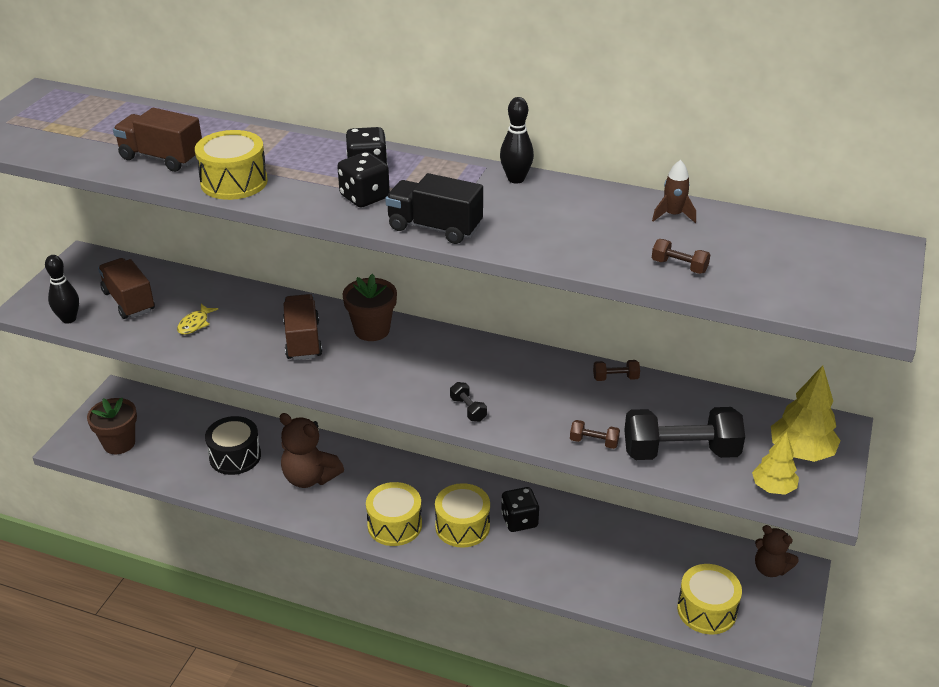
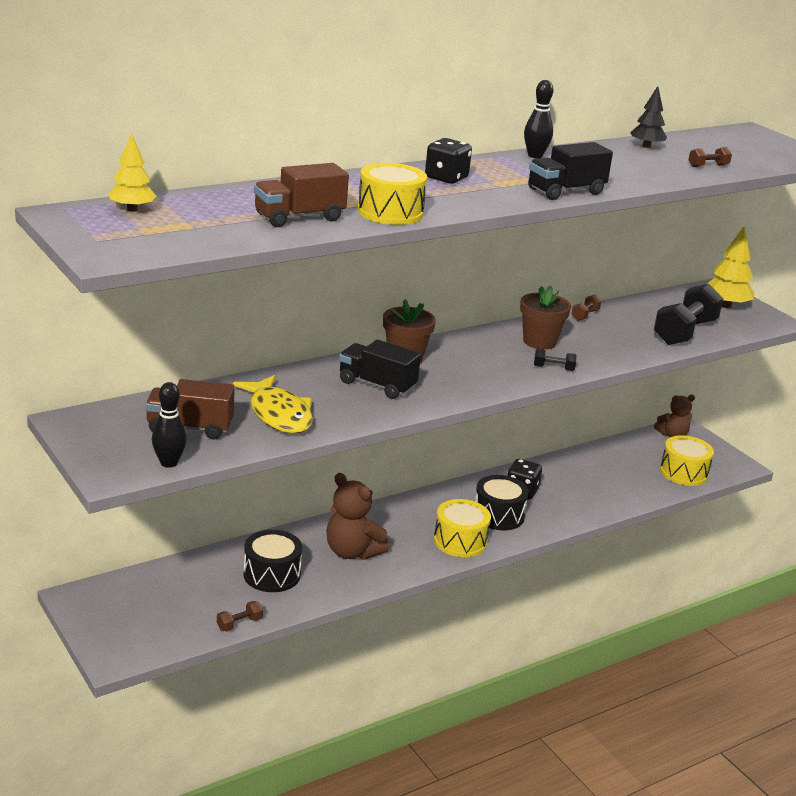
camera: 55 degrees left, 10 degrees down
brown flower pot [87,398,137,454] -> brown flower pot moved to [520,285,571,350]
yellow fish [177,304,218,335] -> yellow fish [233,375,313,433], size x2.08
brown teddy bear [279,413,344,488] -> brown teddy bear turned 60 degrees clockwise [326,473,390,560]
brown truck [283,294,322,360] -> black truck [339,340,421,399]
black dice [337,152,390,207] -> none
yellow drum [435,483,490,548] -> black drum [475,475,529,530]
brown dumbbell [570,420,620,449] -> brown dumbbell moved to [217,601,263,631]
brown rocket [652,160,696,223] -> black tree [630,86,667,148]
yellow tree [752,432,799,495] -> yellow tree moved to [109,133,156,212]

